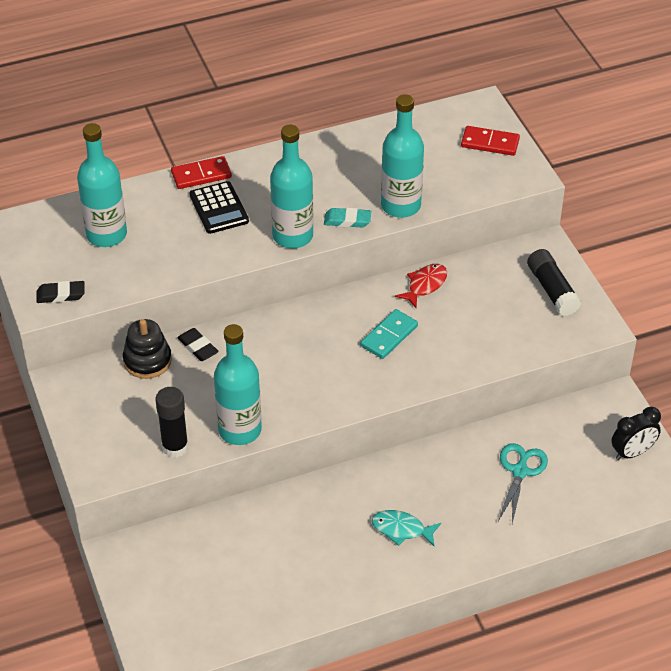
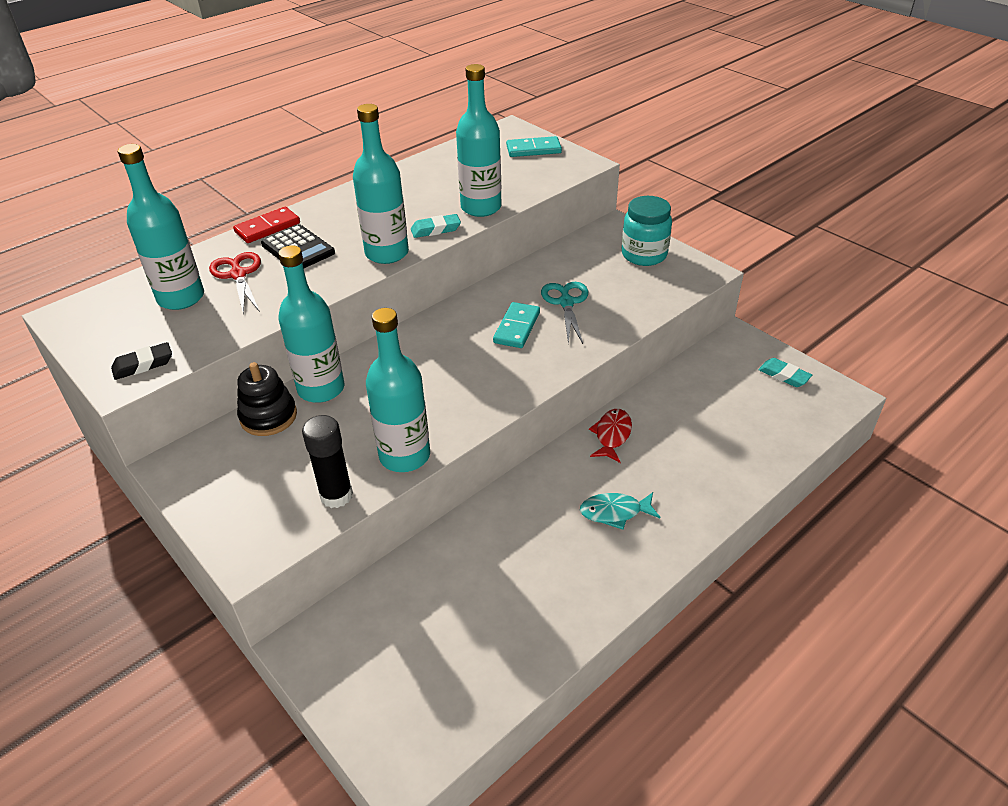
camera: 20 degrees left, 5 degrees down
black eraser [177,328,219,361] -> turquoise bottle [278,245,345,403]
red fish [395,264,447,308] -> red fish moved to [589,409,632,463]
red domino [461,126,520,156] -> turquoise domino [506,136,562,157]
turquoise scissors [498,443,548,524] -> turquoise scissors moved to [541,282,588,344]
black glue stick [527,249,581,316] -> turquoise jar [622,196,672,266]
black clock [611,407,661,460] -> turquoise eraser [758,358,812,387]
none -> red scissors [209,252,261,315]

